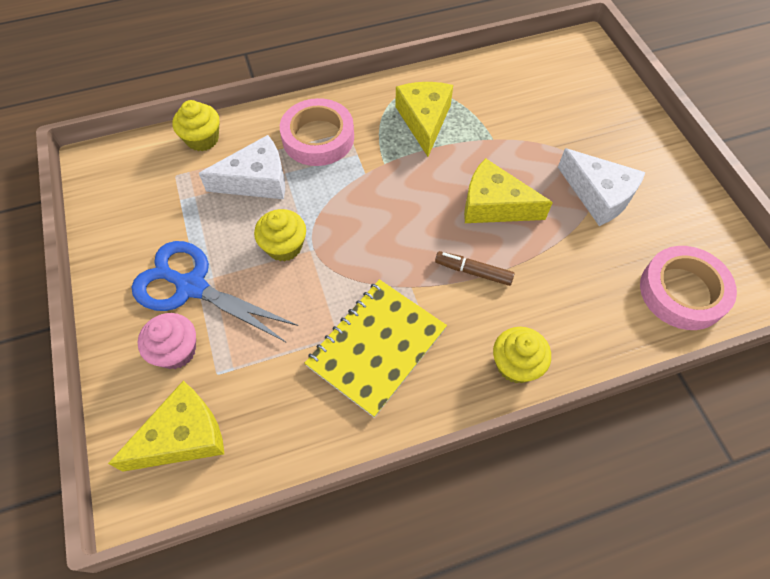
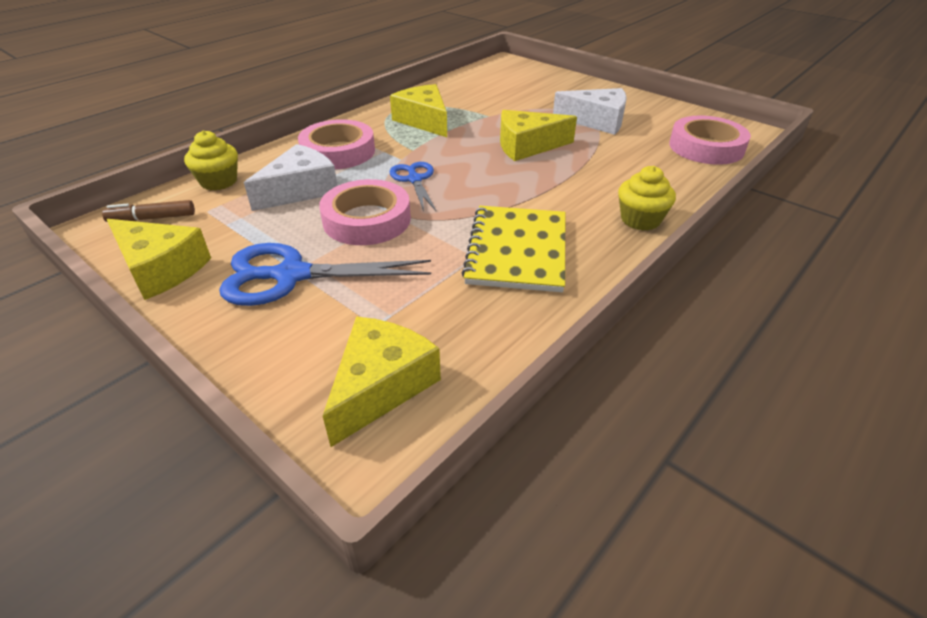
camera: 30 degrees left, 20 degrees down
pink cupcake [137,313,196,369] -> none
yellow cupcake [254,209,306,262] -> pink tape [319,179,411,245]
brown marker [435,251,514,286] -> brown marker moved to [102,200,195,222]
none -> yellow cheese [107,219,211,300]
none -> blue scissors [390,162,436,211]

